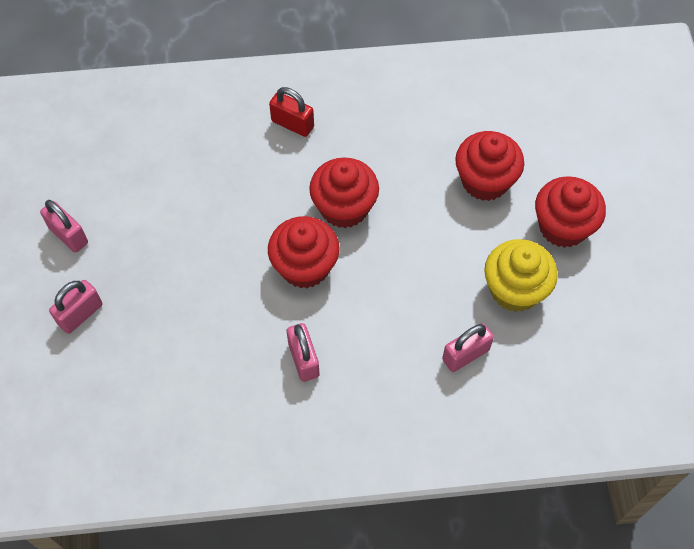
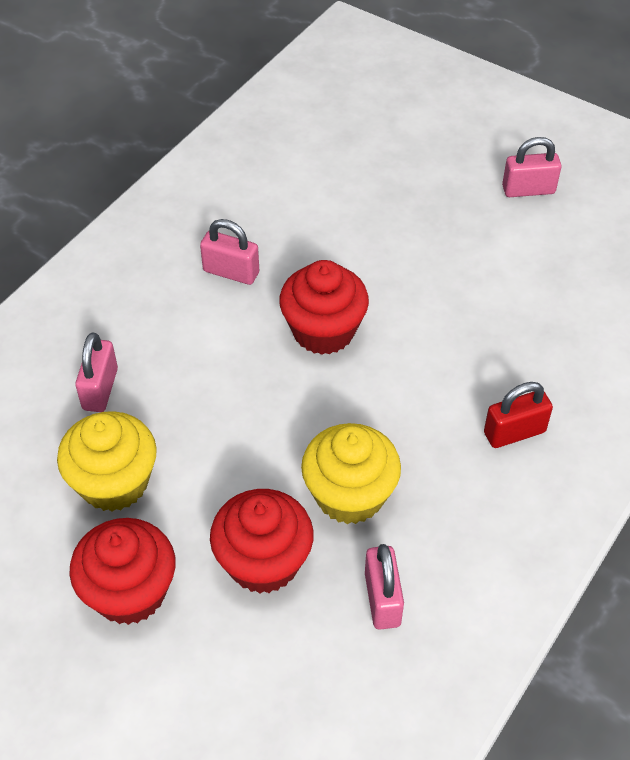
camera: 130 degrees right, 10 degrees down
pink padlock [49,280,103,334] -> pink padlock moved to [365,544,404,629]
red cupcake [309,157,379,228] -> none
none -> yellow cupcake [301,423,401,524]

